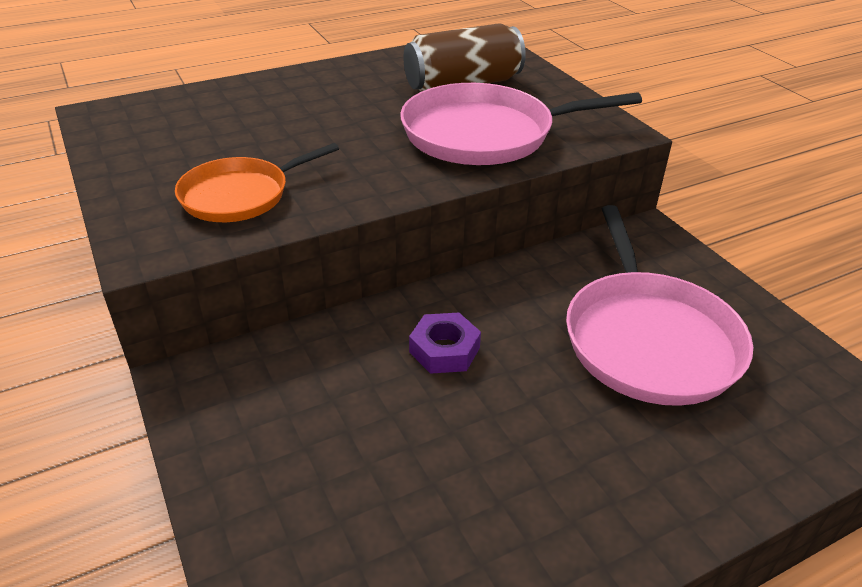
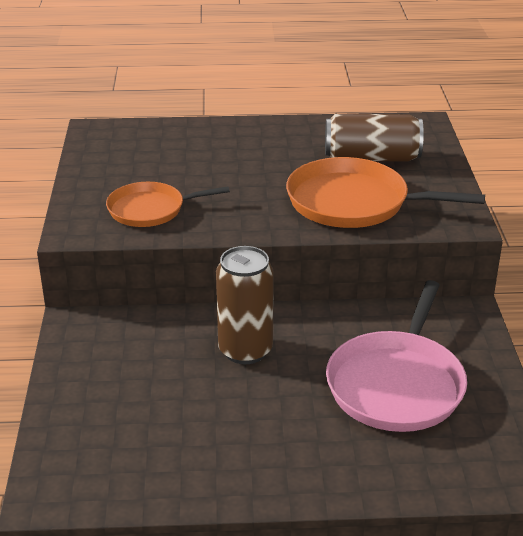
camera: 25 degrees right, 5 degrees down
pink pan [400,83,642,165] -> orange pan [286,157,485,228]
purple nut [409,313,481,374] -> brown can [216,246,274,364]

